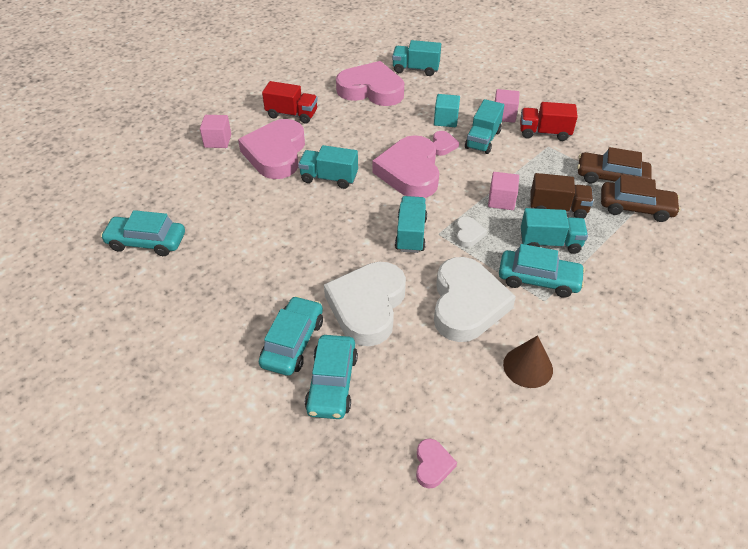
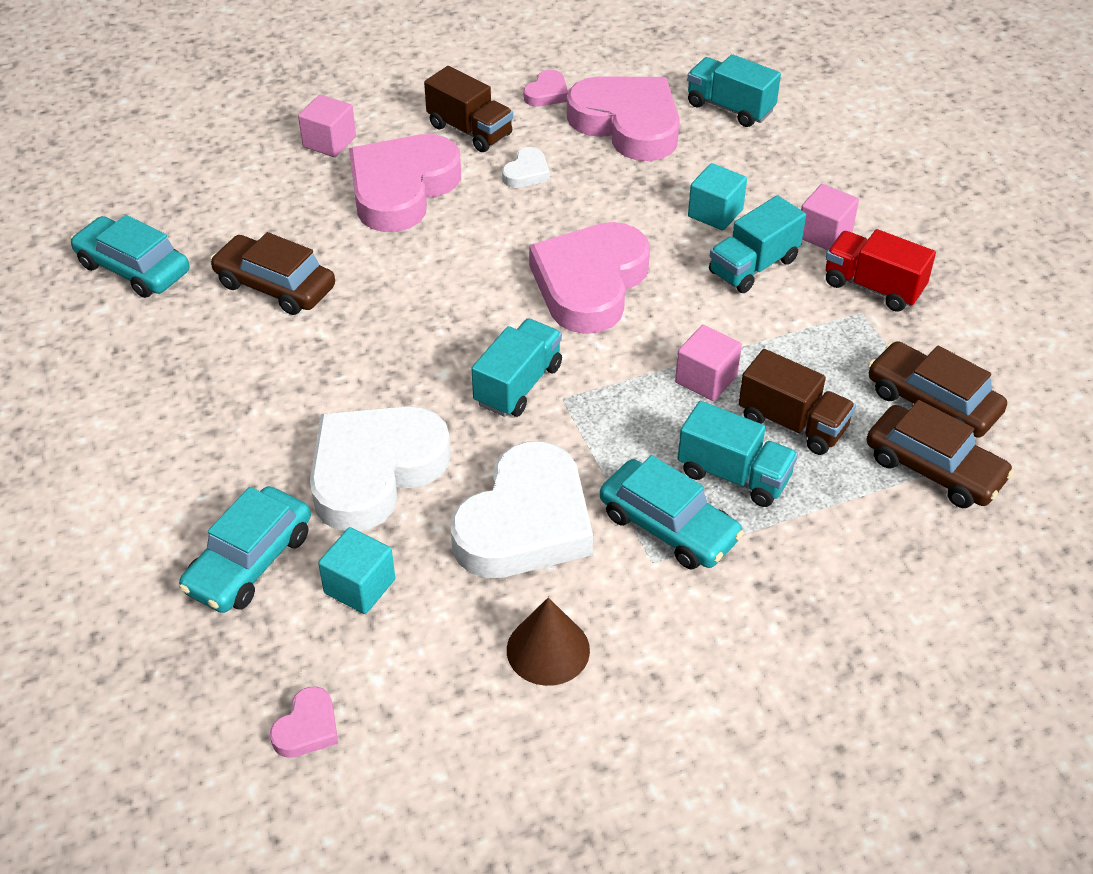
camera: 25 degrees right, 0 degrees up
turquoise car [259,296,323,376] -> none
red truck [262,81,318,124] -> brown truck [424,66,513,152]
turquoise truck [298,145,358,189] -> none
pink heart [433,131,459,156] -> pink heart moved to [524,70,568,107]
white heart [456,216,487,247] -> white heart moved to [502,147,550,188]
none -> brown car [210,232,335,315]
none -> turquoise cube [318,527,395,614]

